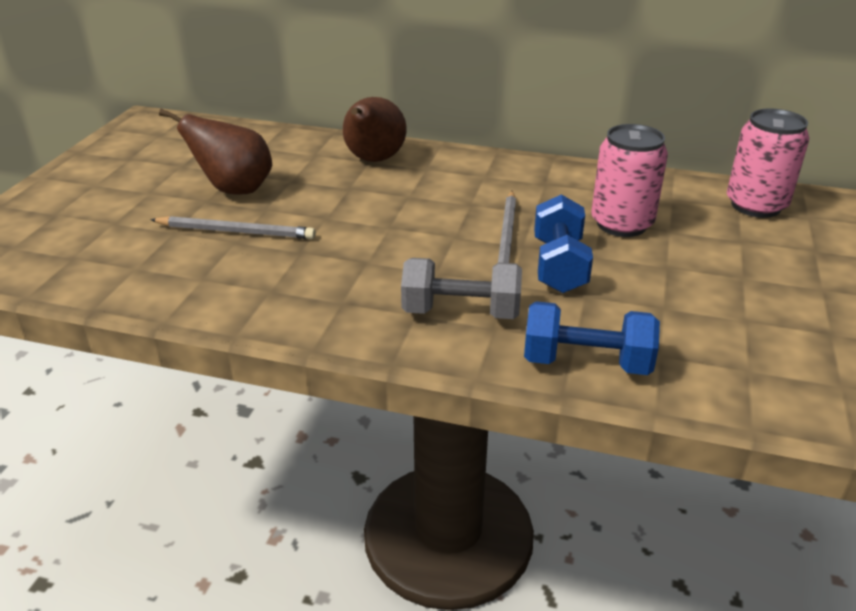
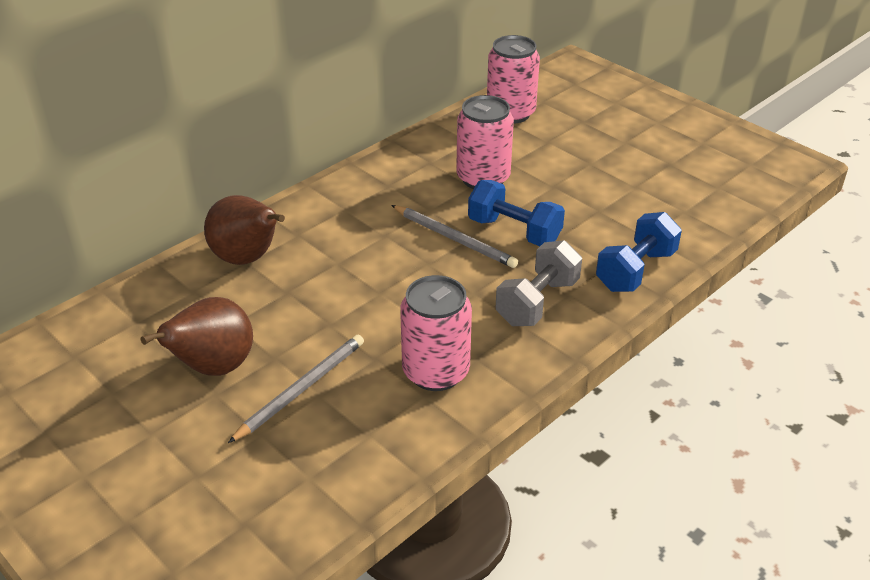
camera: 60 degrees left, 5 degrees up
none -> pink can [400,275,472,391]

